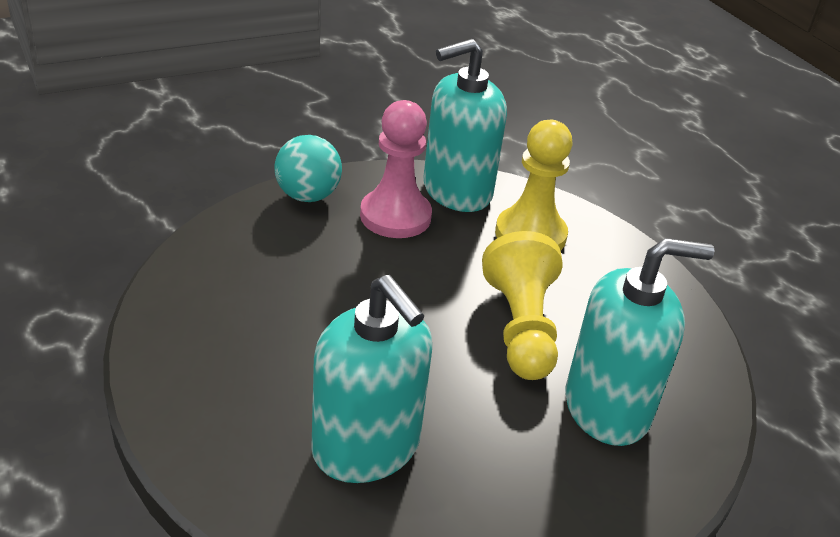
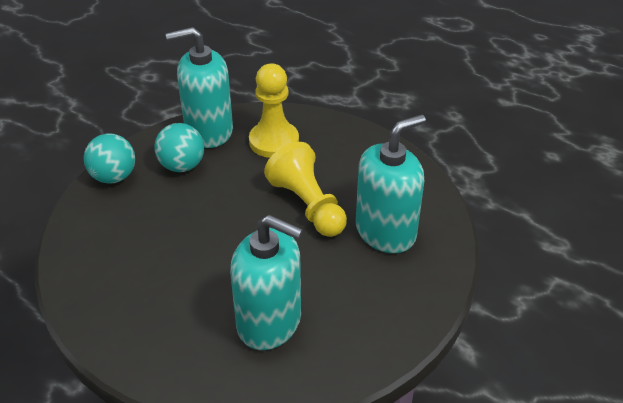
camera: 25 degrees left, 5 degrees up
pink pawn [360,100,432,238] -> turquoise ball [154,123,204,172]
turquoise soap dispenser [424,39,507,212] -> turquoise soap dispenser turned 45 degrees clockwise [166,27,233,148]

